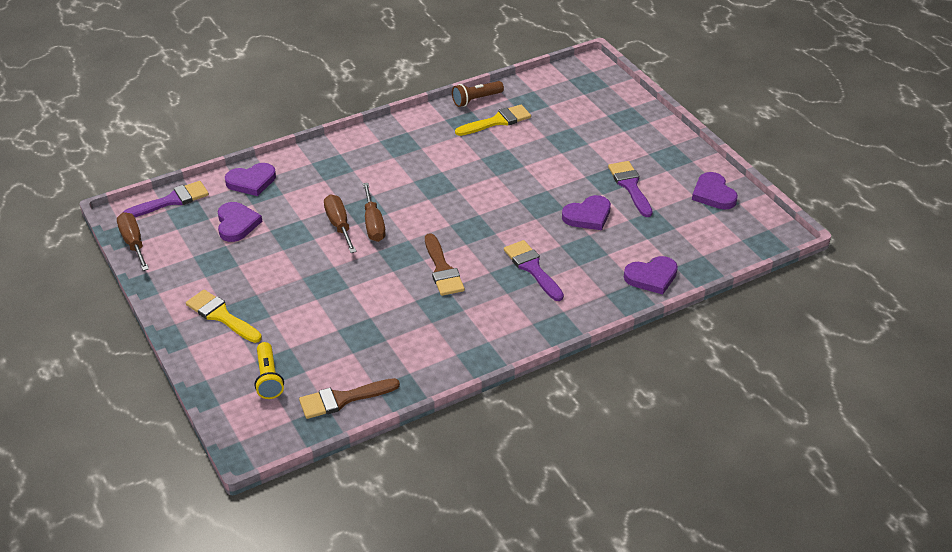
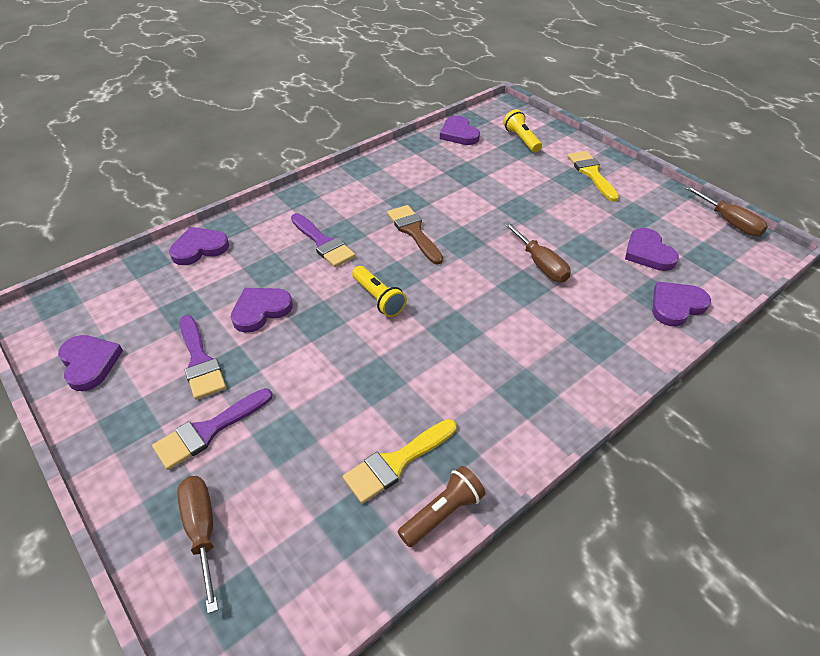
camera: 170 degrees right, 5 degrees up
purple brush [123,181,209,217] -> purple brush moved to [152,388,273,470]
yellow brush [186,290,262,343] -> yellow brush turned 135 degrees counterclockwise [567,151,619,202]
brown brush [299,378,400,419] -> purple heart [440,116,480,145]
brown screwdriver [363,183,386,242] -> brown screwdriver moved to [177,476,218,614]
none -> yellow flashlight [352,266,407,317]

